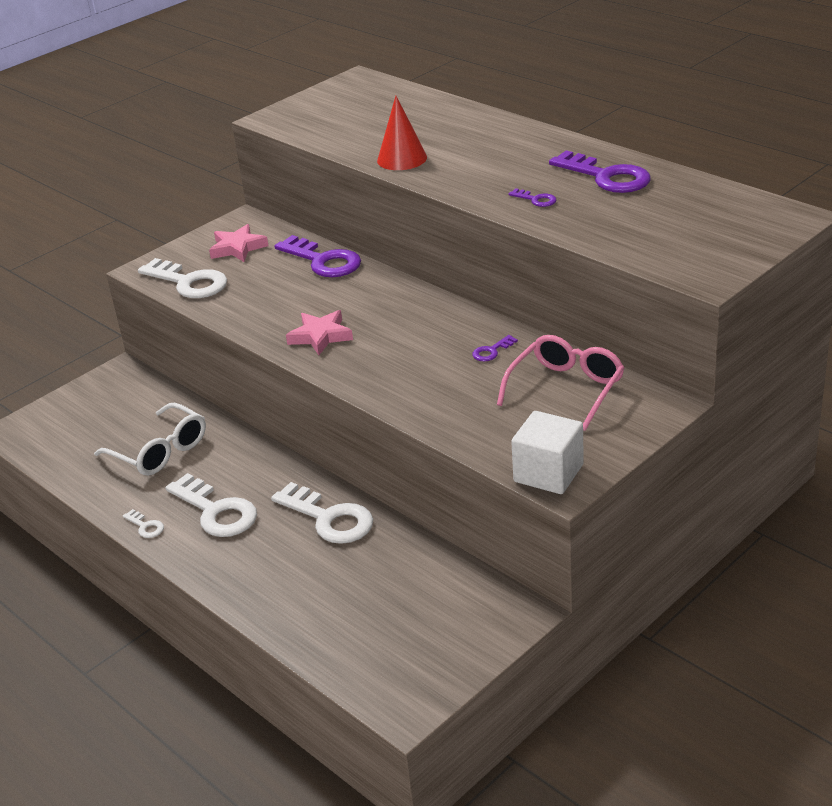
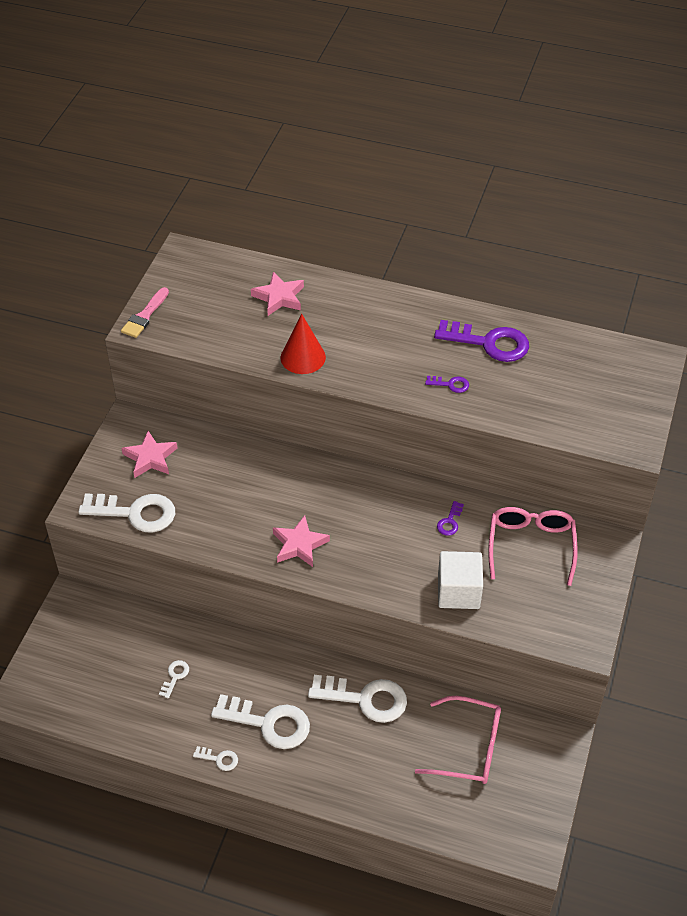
camera: 30 degrees left, 15 degrees up
white glasses [94,403,206,476] -> white key [159,660,189,699]
purple key [274,235,361,277] -> none
white cube [511,411,584,494] -> white cube moved to [438,551,483,609]
none -> pink brush [121,287,169,338]
none -> pink star [251,272,304,316]
none -> pink glasses [415,696,501,784]

